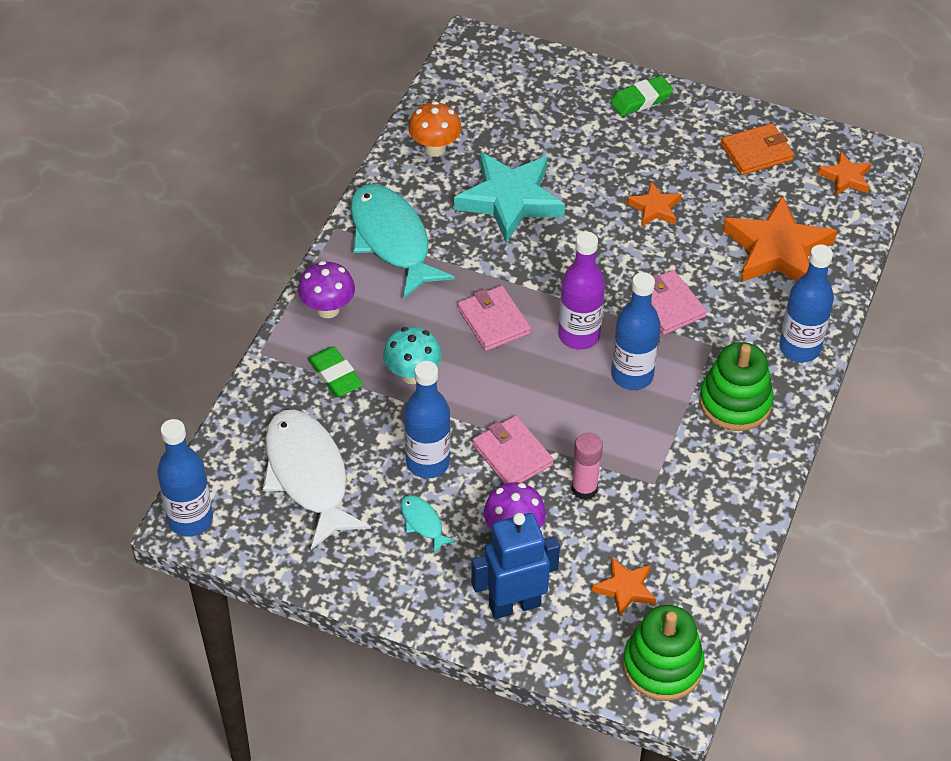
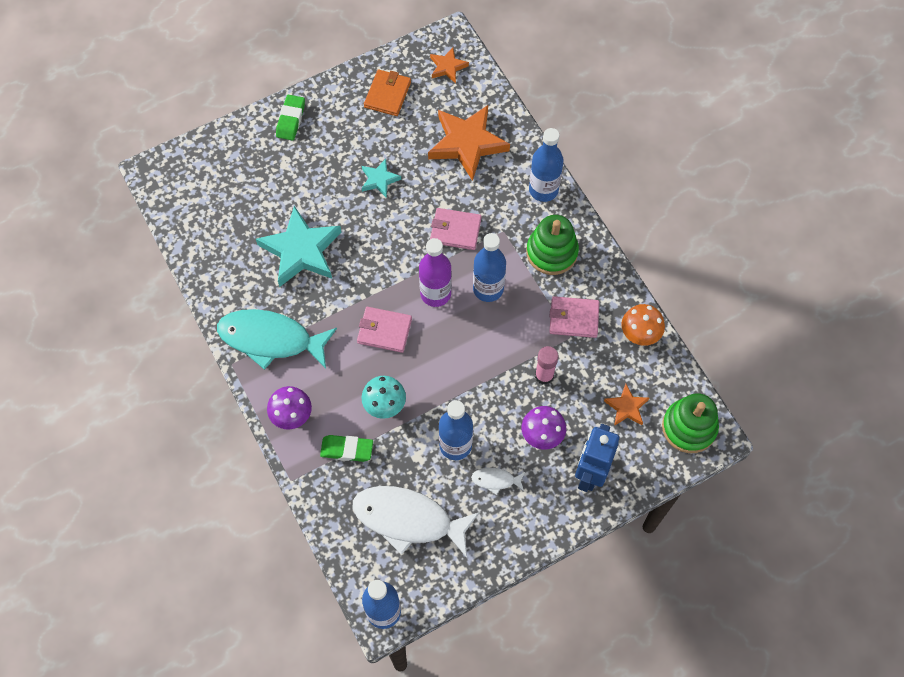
camera: 50 degrees left, 15 degrees up
turquoise fish [400,495,457,554] -> white fish [471,468,525,495]
orange mushroom [409,101,462,157] -> orange mushroom moved to [621,304,665,346]
pink wallet [472,416,554,484] -> pink wallet moved to [550,296,599,338]
orange star [626,181,682,227] -> turquoise star [362,159,401,198]

